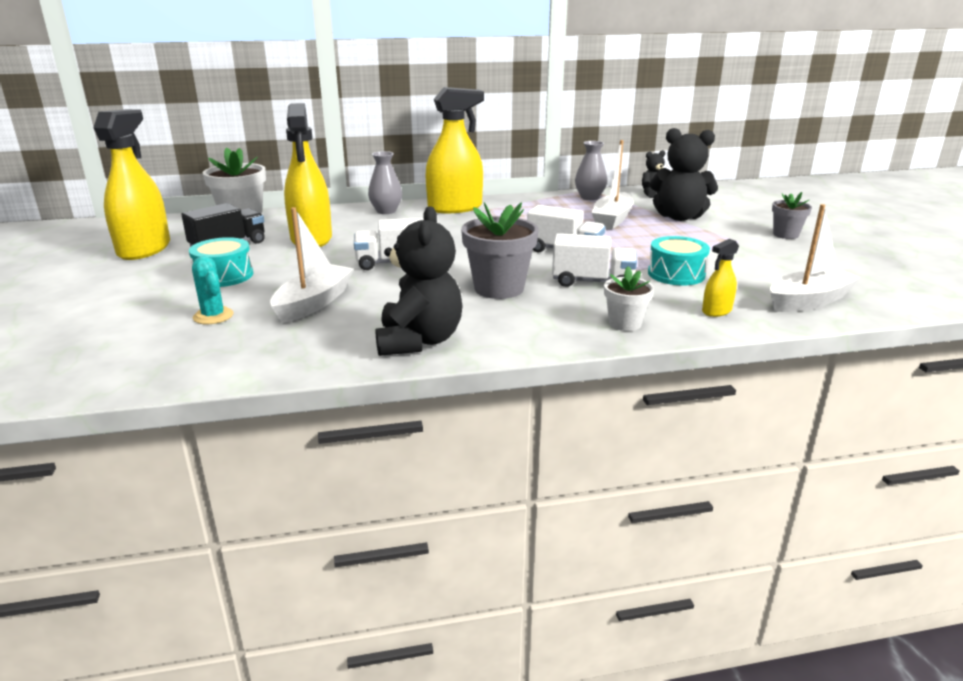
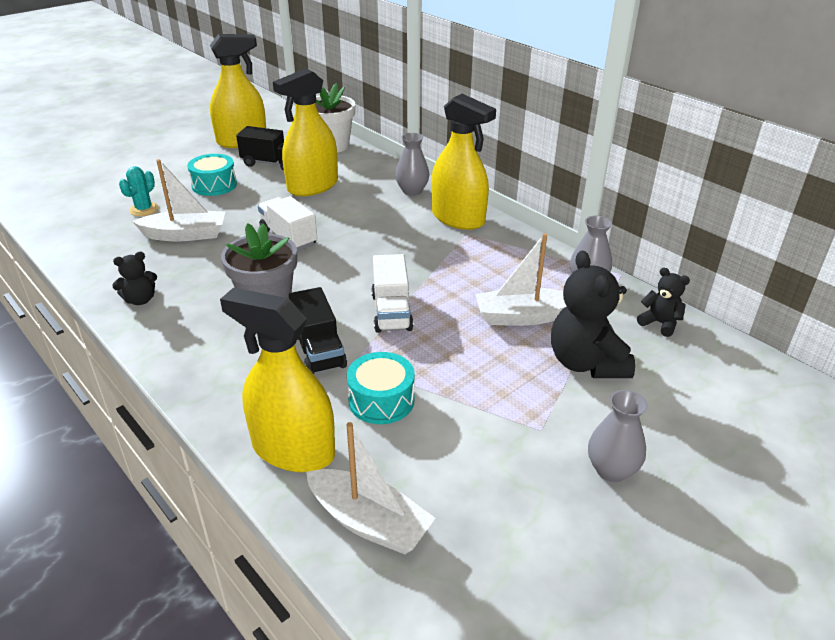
camera: 60 degrees right, 10 degrees up
black teddy bear [375,206,463,356] -> black teddy bear [112,252,157,305], size x0.53
white truck [552,233,637,287] -> black truck [289,287,347,374]
white flower pot [604,266,654,331] -> none
yellow spray bottle [702,239,739,317] -> yellow spray bottle [220,288,335,472], size x2.20
grey flower pot [772,192,812,239] -> grey vase [588,390,648,482]

